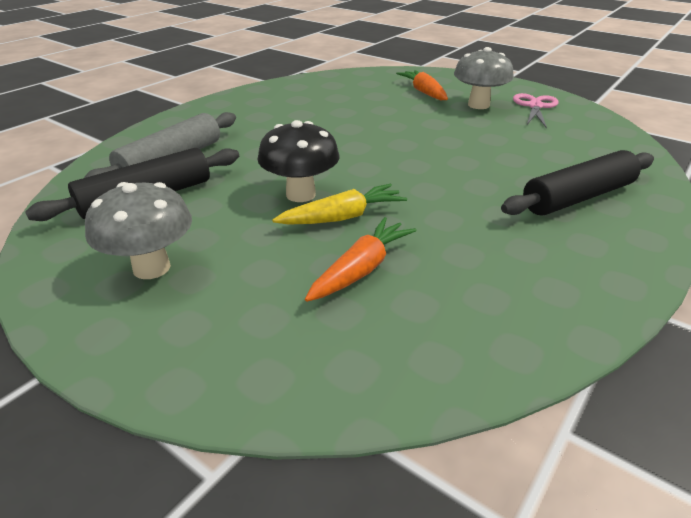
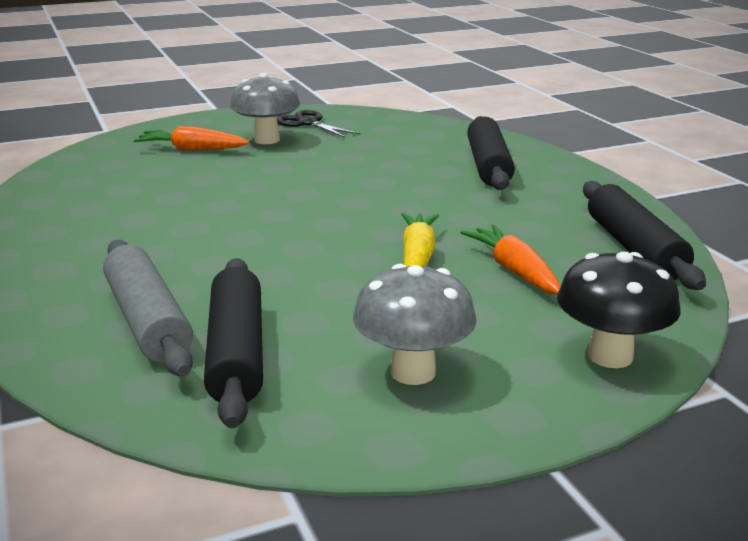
camera: 60 degrees left, 10 degrees down
black mushroom [257,120,339,202] -> black mushroom moved to [557,251,681,368]
pink scissors [513,93,559,129] -> black scissors [277,110,360,138]
none -> black rolling pin [583,181,706,290]

